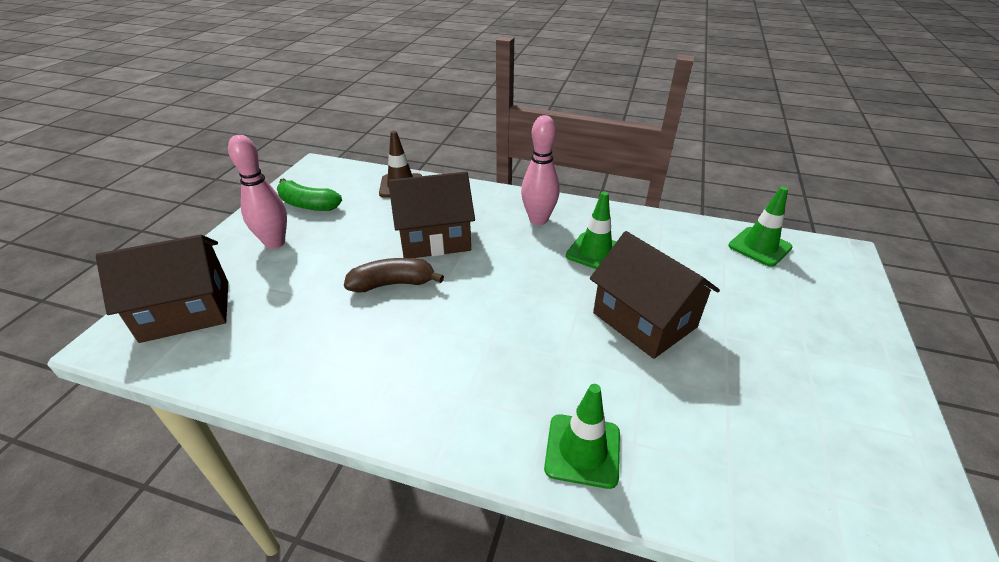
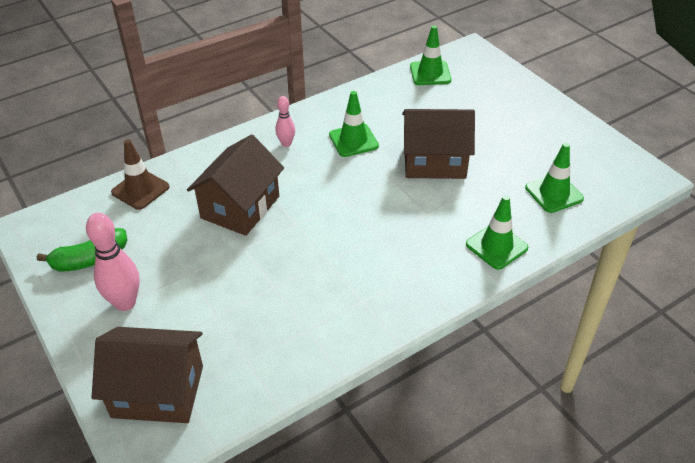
camera: 50 degrees left, 5 degrees up
brown house [96,234,228,343] -> brown house turned 75 degrees clockwise [91,327,203,423]
brown banana [344,258,444,293] -> none
pink bowling pin [521,115,560,225] -> pink bowling pin [276,96,295,147], size x0.57
none -> green traffic cone [525,143,584,213]

